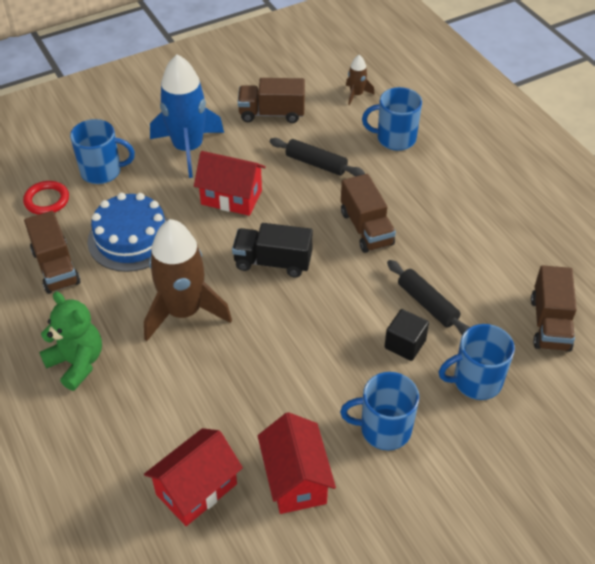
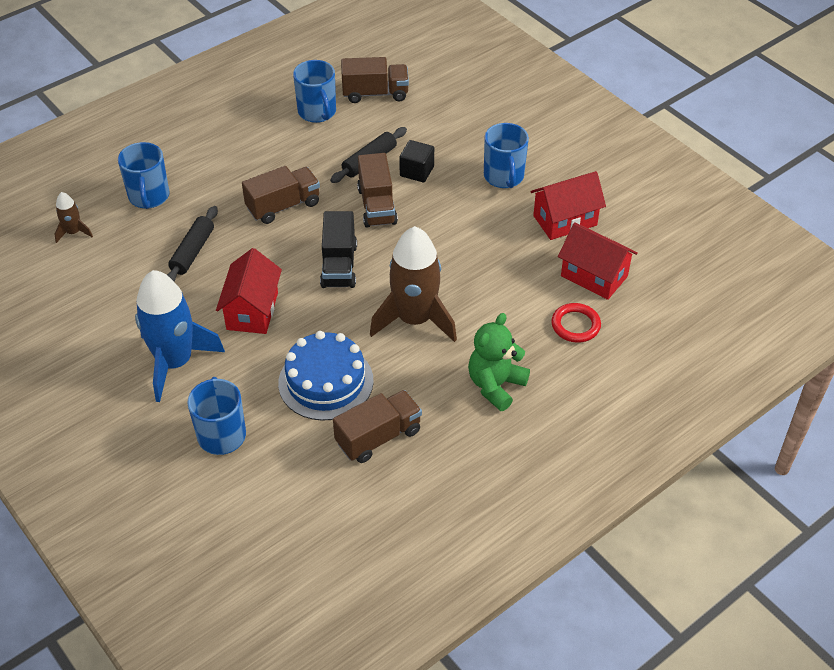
camera: 100 degrees left, 0 degrees up
red ring [23,181,69,215] -> red ring moved to [551,303,601,343]
brown truck [238,78,305,123] -> brown truck moved to [357,153,398,228]
blue mug [439,324,515,400] -> blue mug moved to [293,60,336,123]

